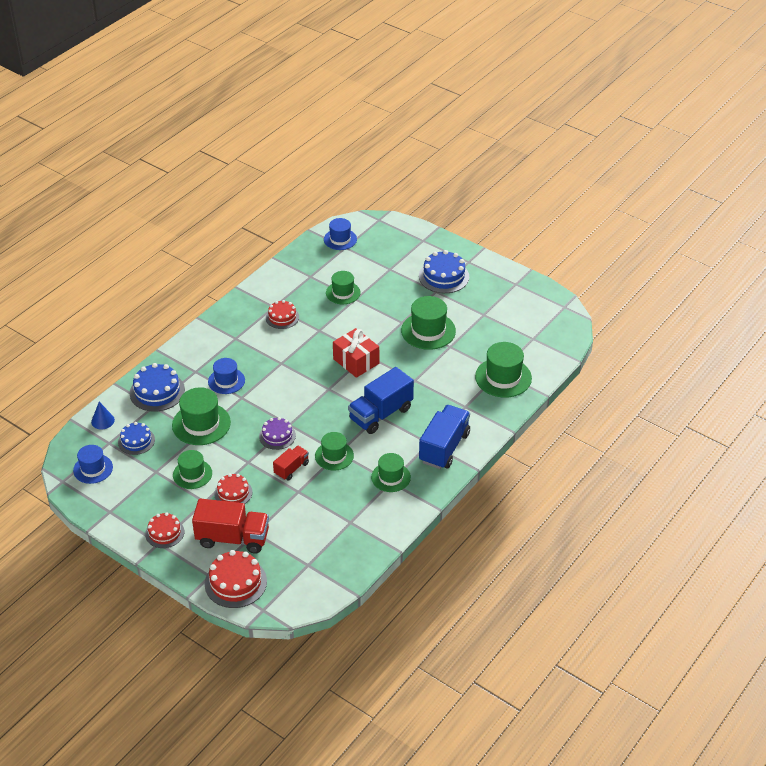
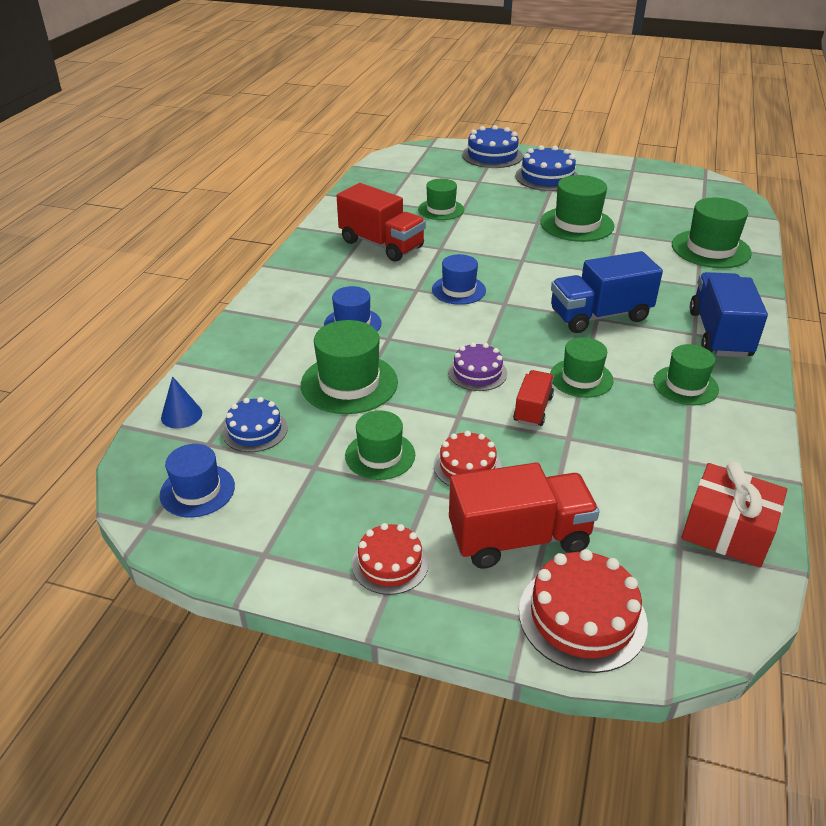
camera: 20 degrees left, 5 degrees down
blue cake [130,363,185,412] -> blue cake moved to [462,125,523,168]
red cake [266,300,299,329] -> red truck [337,183,426,262]
blue hat [324,218,357,250] -> blue hat moved to [432,254,486,305]
red gift [333,328,379,378] -> red gift moved to [681,462,787,567]
blue truck [348,367,414,434] -> blue truck turned 45 degrees clockwise [551,251,663,333]

